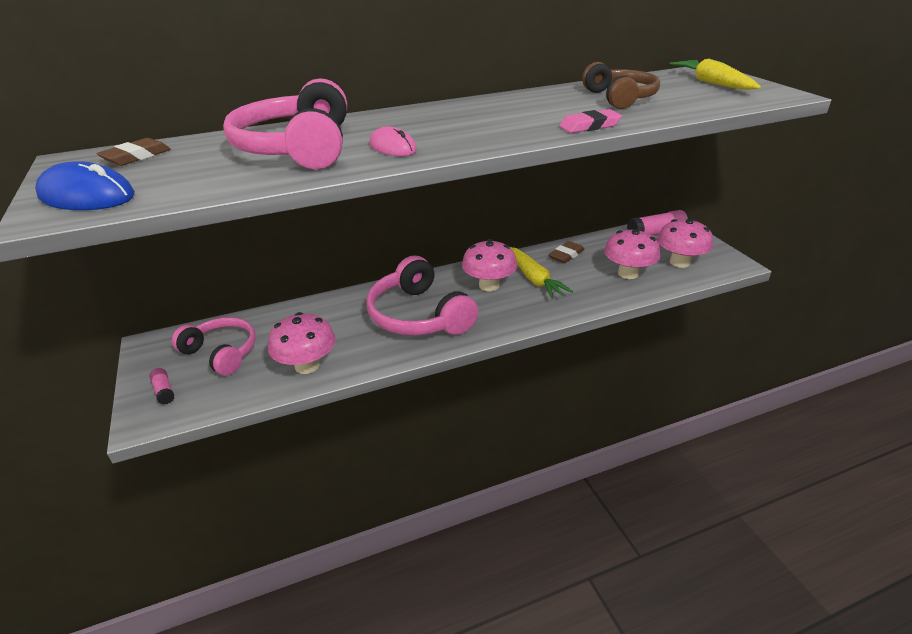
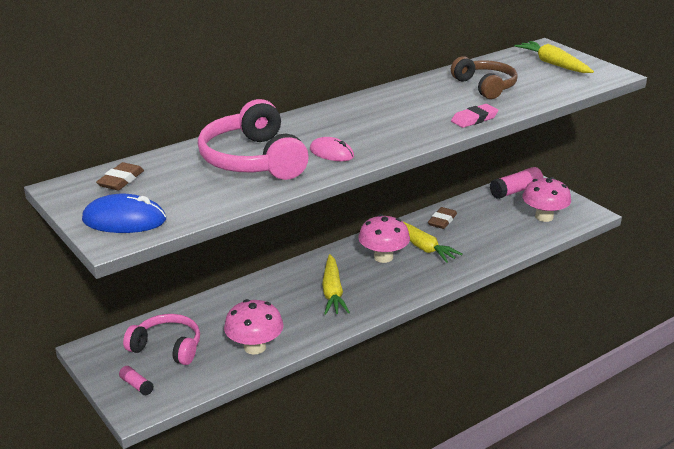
camera: 15 degrees left, 5 degrees down
pink headphones [366,256,478,336] -> yellow carrot [322,254,350,315]
pink mushroom [604,229,660,279] -> none

